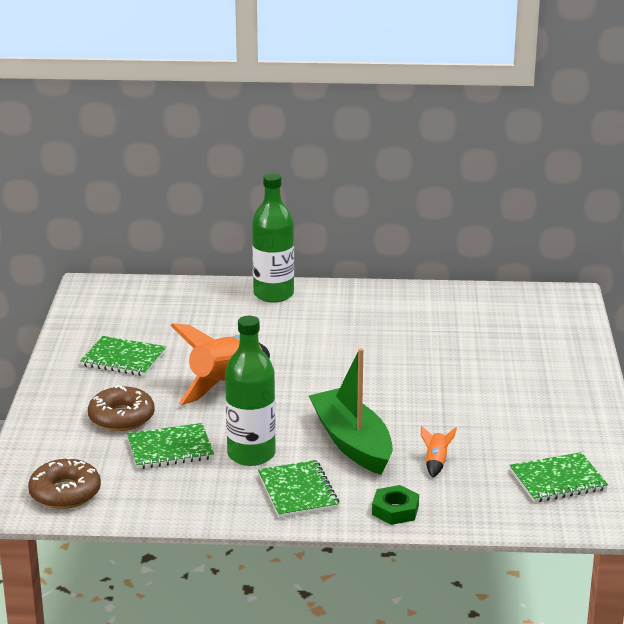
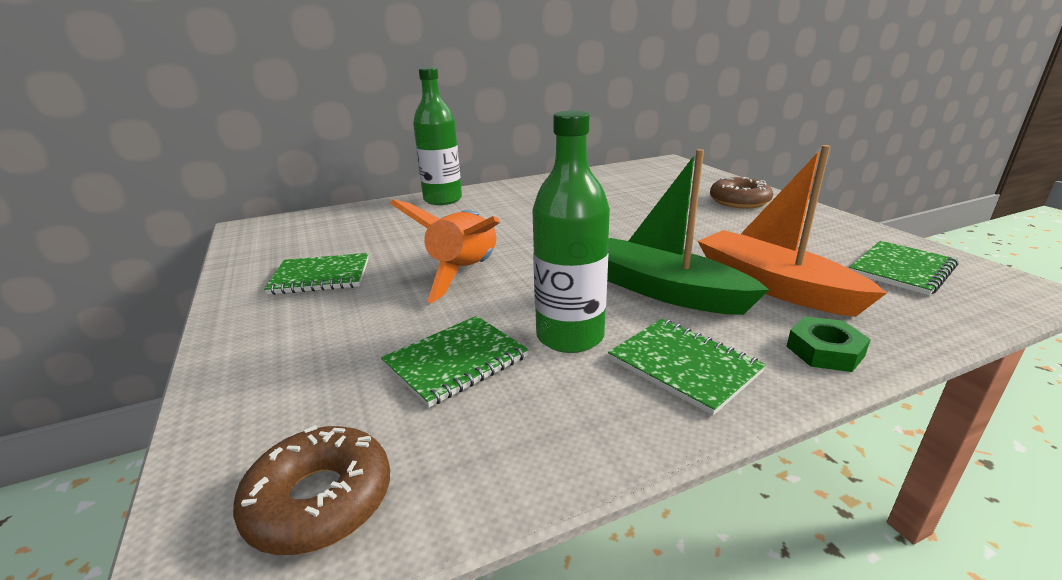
camera: 25 degrees left, 0 degrees up
brown donut [88,385,155,431] -> brown donut moved to [710,177,773,209]
orange rocket [421,426,457,477] -> orange boat [698,145,887,317]

